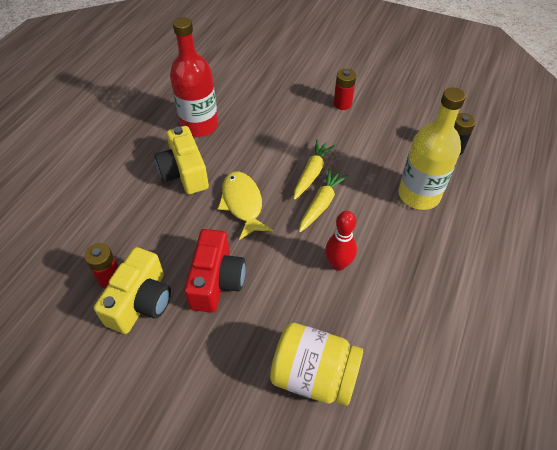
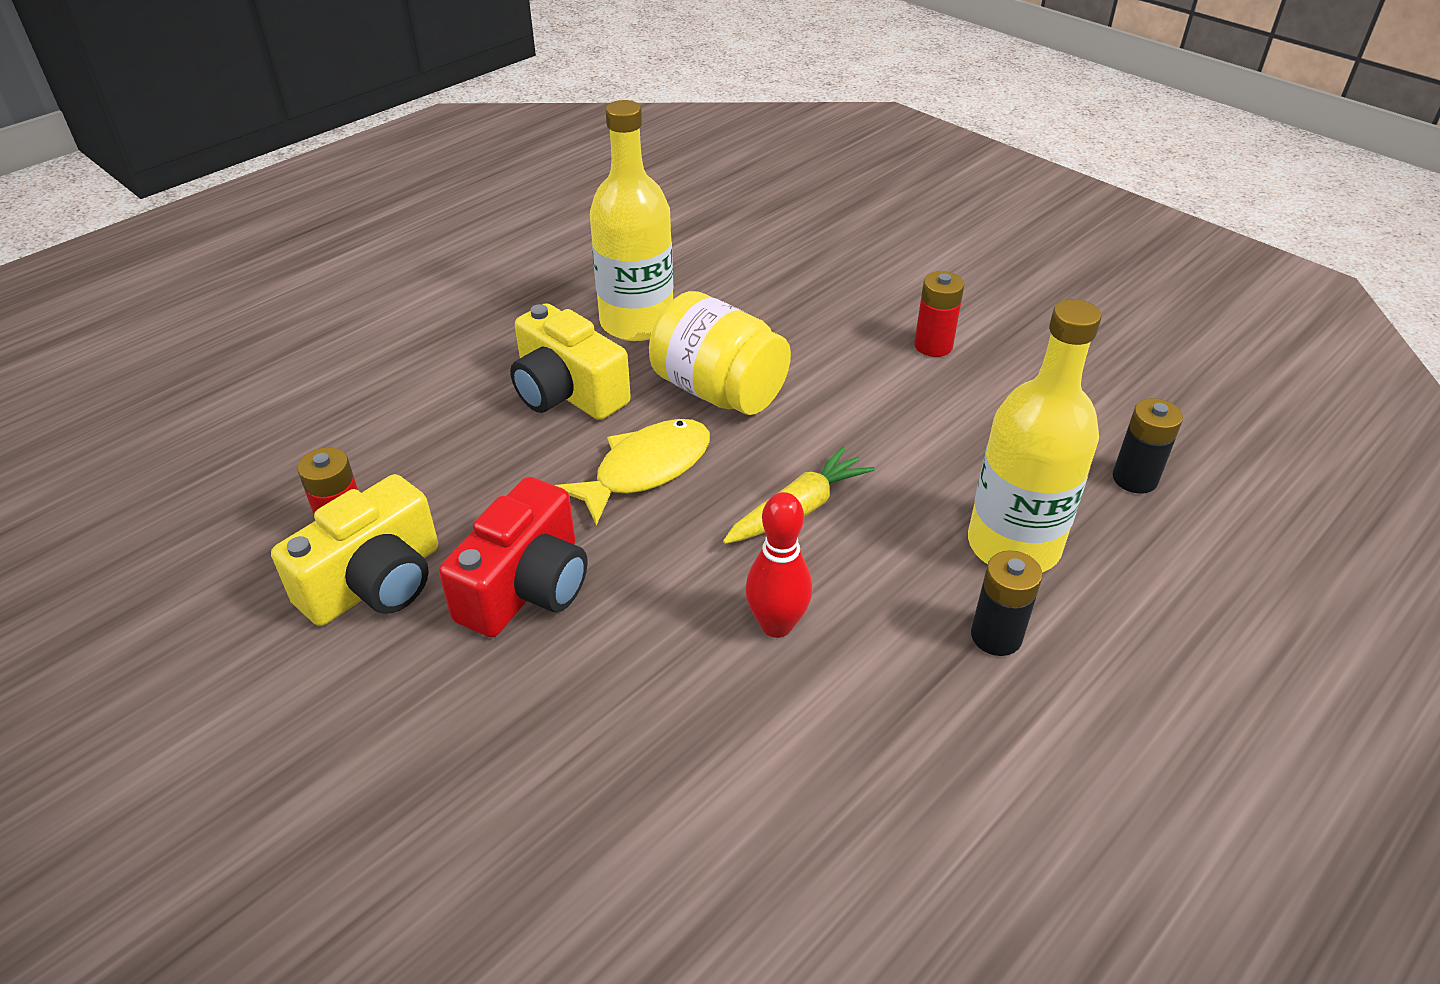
camera: 20 degrees right, 10 degrees down
yellow camera [154,126,209,194] -> yellow camera turned 45 degrees counterclockwise [510,303,631,420]
red bottle [170,17,218,137] -> yellow bottle [590,100,673,341]
yellow fish [218,171,273,240] -> yellow fish turned 45 degrees clockwise [555,419,710,525]
yellow jar [270,323,363,406] -> yellow jar moved to [649,291,791,415]
yellow carrot [293,139,335,200] -> none
none -> black battery [971,550,1043,656]

